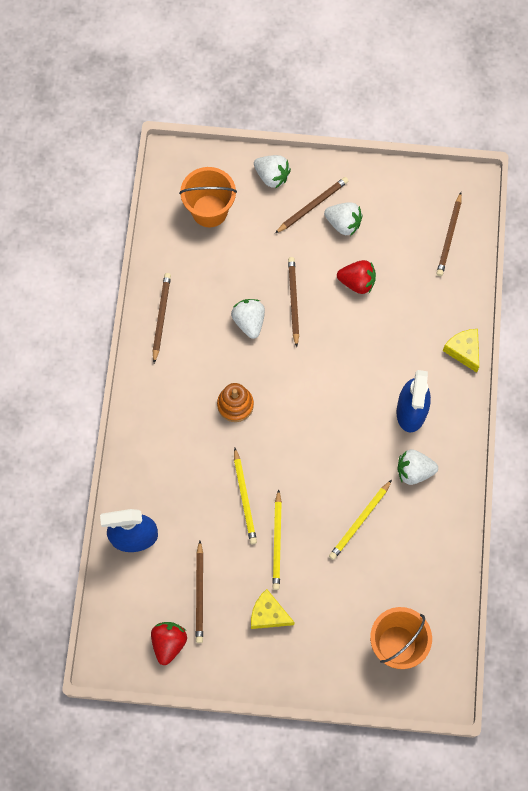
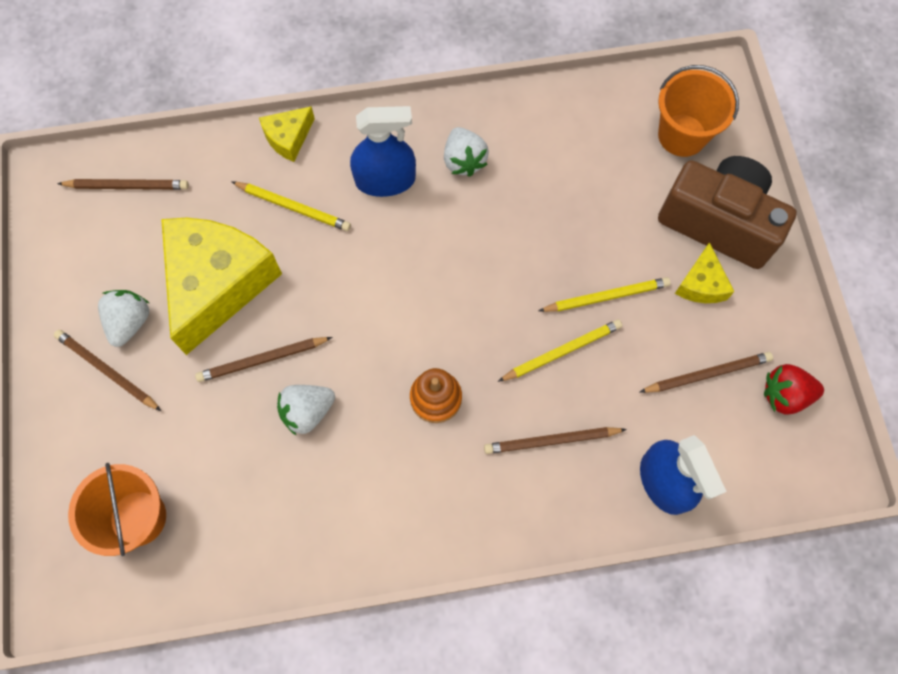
camera: 105 degrees left, 0 degrees up
brown pencil [153,273,171,363] -> brown pencil moved to [484,427,627,454]
white strawberry [254,155,291,189] -> none
yellow pencil [329,480,392,560] -> yellow pencil moved to [232,182,351,231]
red strawberry [337,260,376,294] -> yellow cheese [161,218,282,355]
none -> brown camera [658,156,797,269]

